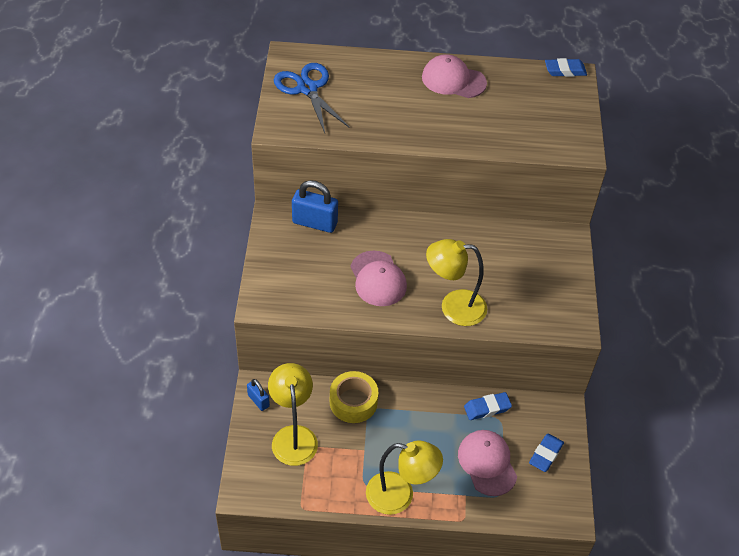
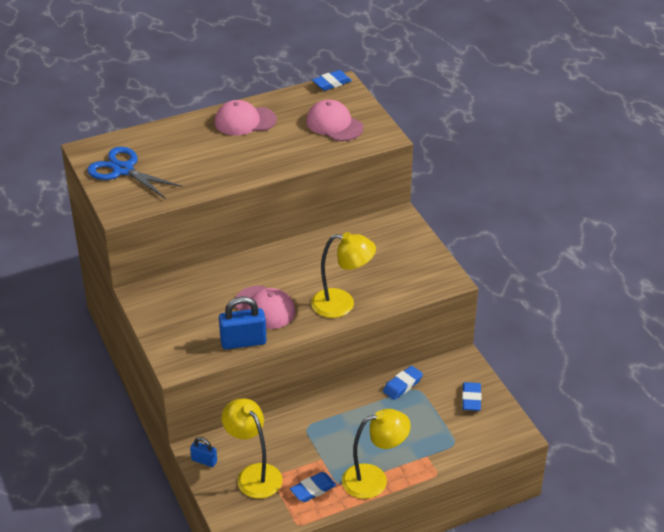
camera: 25 degrees left, 10 degrees down
blue padlock [292,180,338,233] -> blue padlock moved to [219,297,267,349]
yellow tape [330,371,378,423] -> none
yellow lamp [426,239,487,326] -> yellow lamp turned 150 degrees counterclockwise [311,232,376,318]
pink cap [458,430,517,496] -> pink cap moved to [306,100,363,141]
none -> blue eraser [290,472,336,502]

